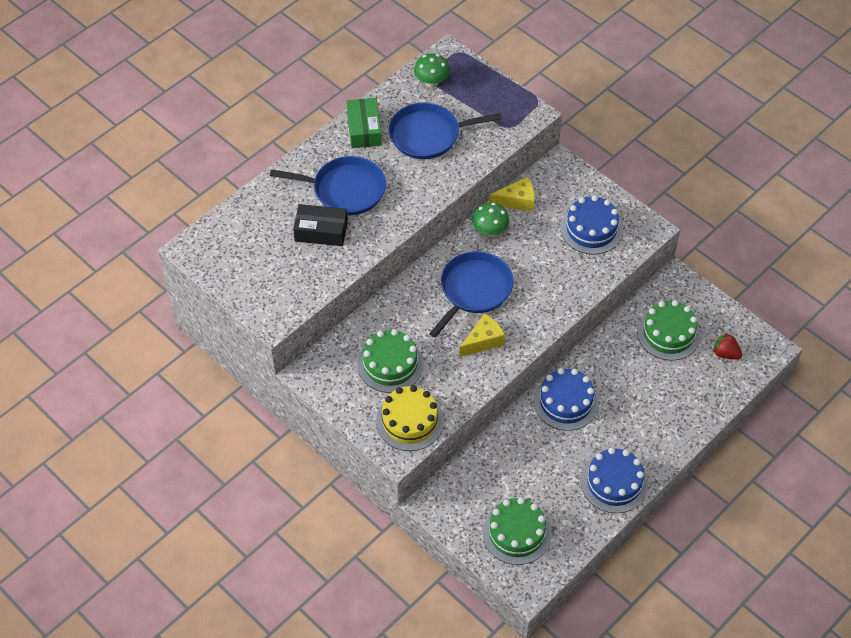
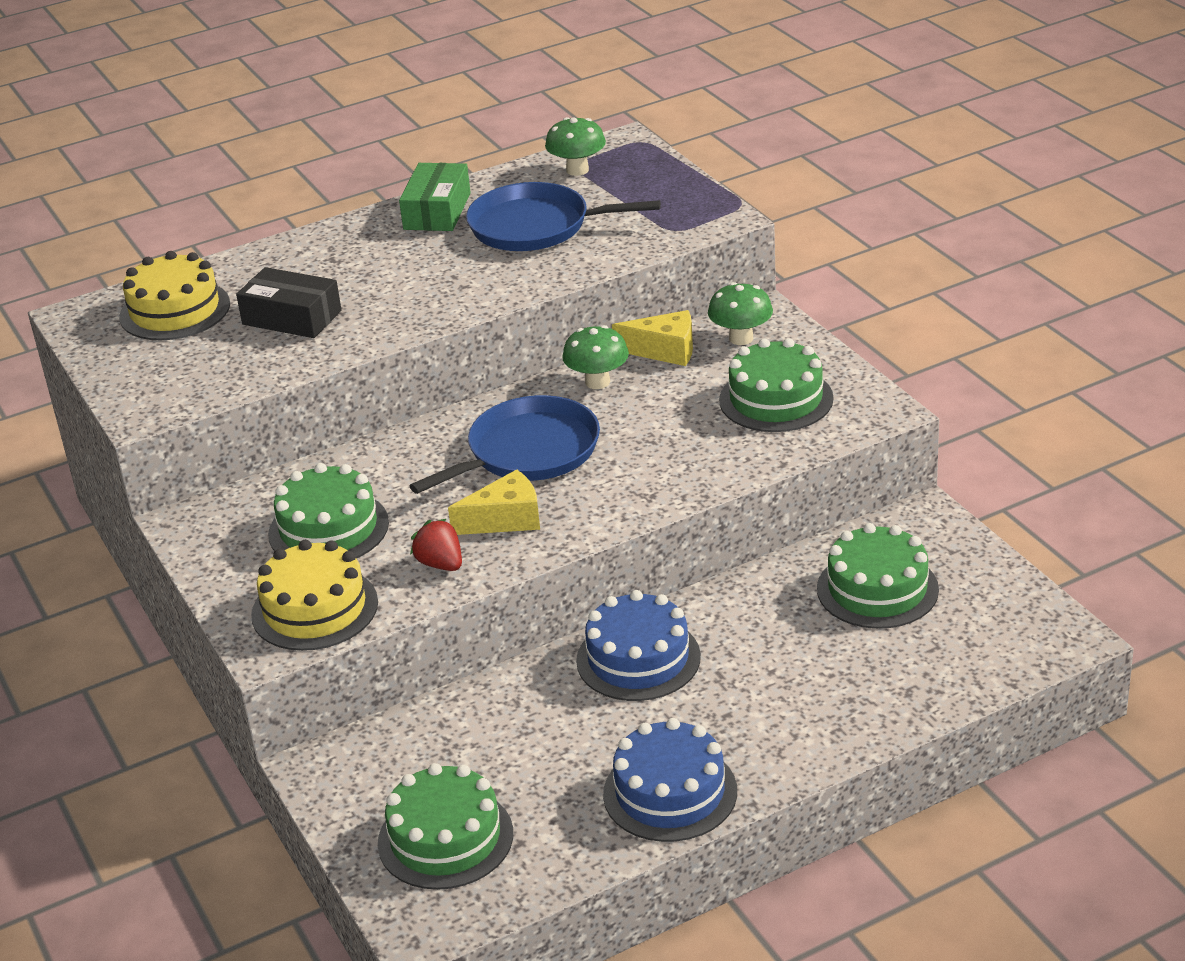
camera: 20 degrees right, 20 degrees down
blue pan [270,156,386,215] -> none
blue cake [560,195,623,255] -> green cake [719,338,833,432]
red strawberry [713,333,742,360] -> red strawberry moved to [410,519,462,571]
none -> yellow cake [119,251,230,340]
none -> green mushroom [708,282,773,345]

